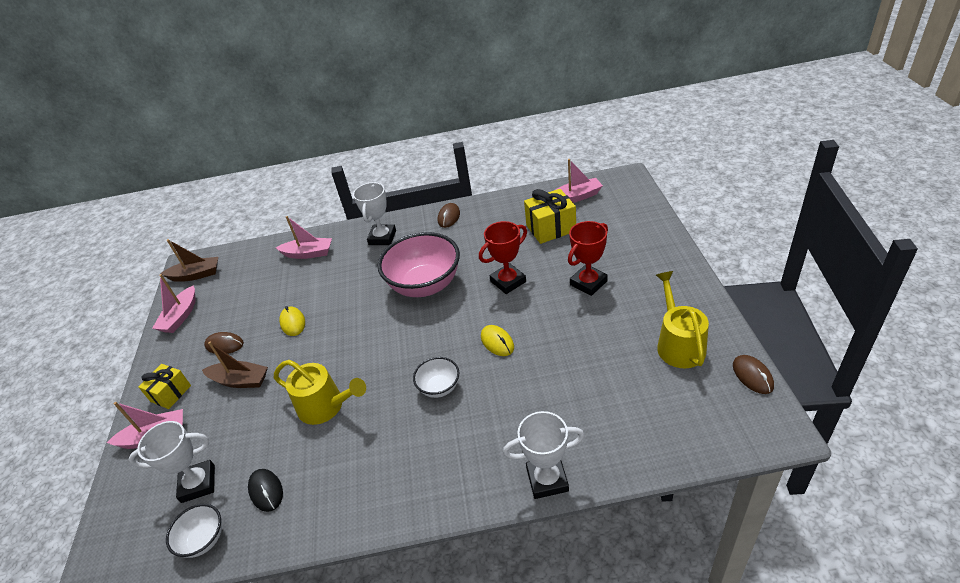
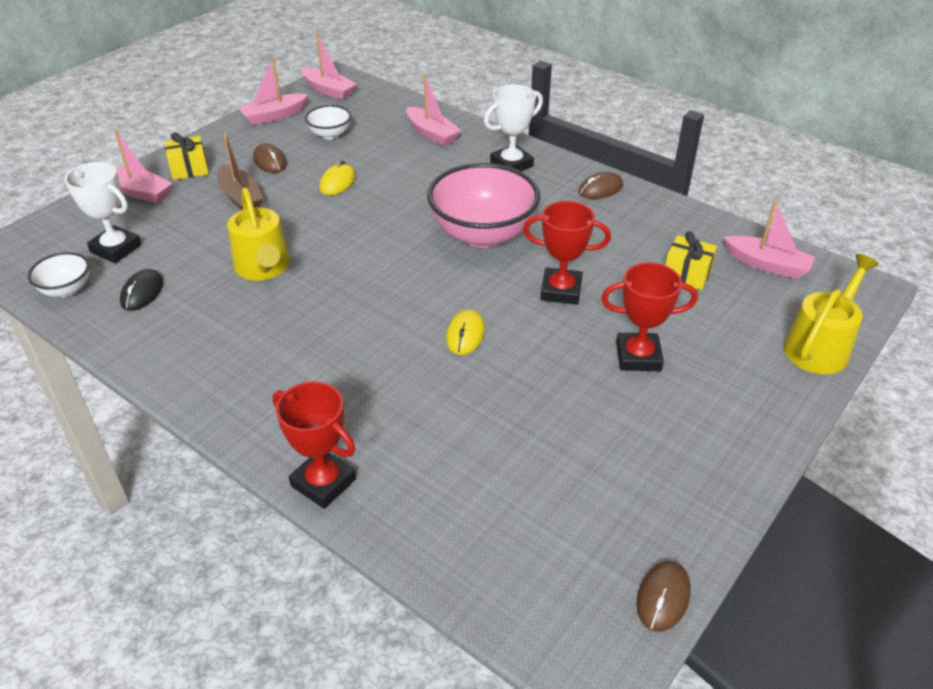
camera: 40 degrees right, 0 degrees up
brown boat [160,239,218,282] -> pink boat [301,34,357,100]
white bowl [413,357,459,398] -> white bowl moved to [305,105,351,140]
white trophy [503,411,584,499] -> red trophy [273,381,356,509]
yellow gift [524,189,576,244] -> yellow gift [665,231,717,290], size x0.67
yellow watering can [656,271,709,368] -> yellow watering can moved to [784,254,879,375]

